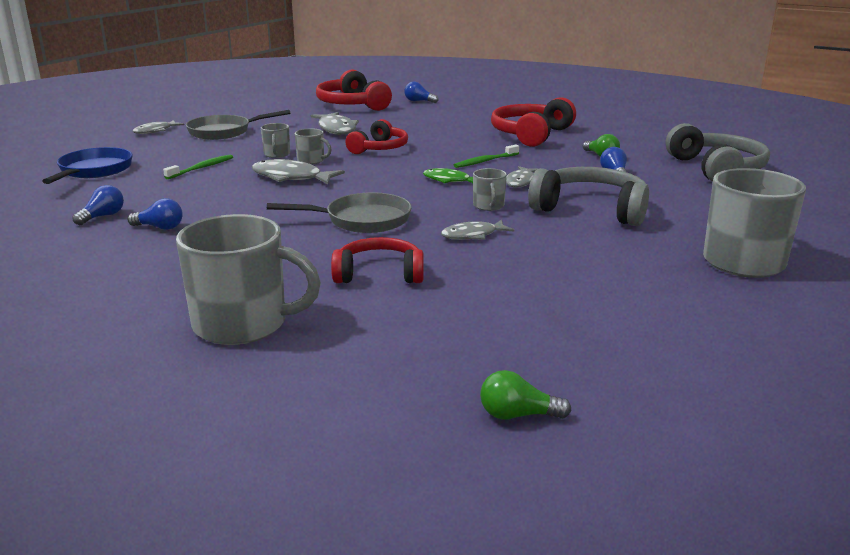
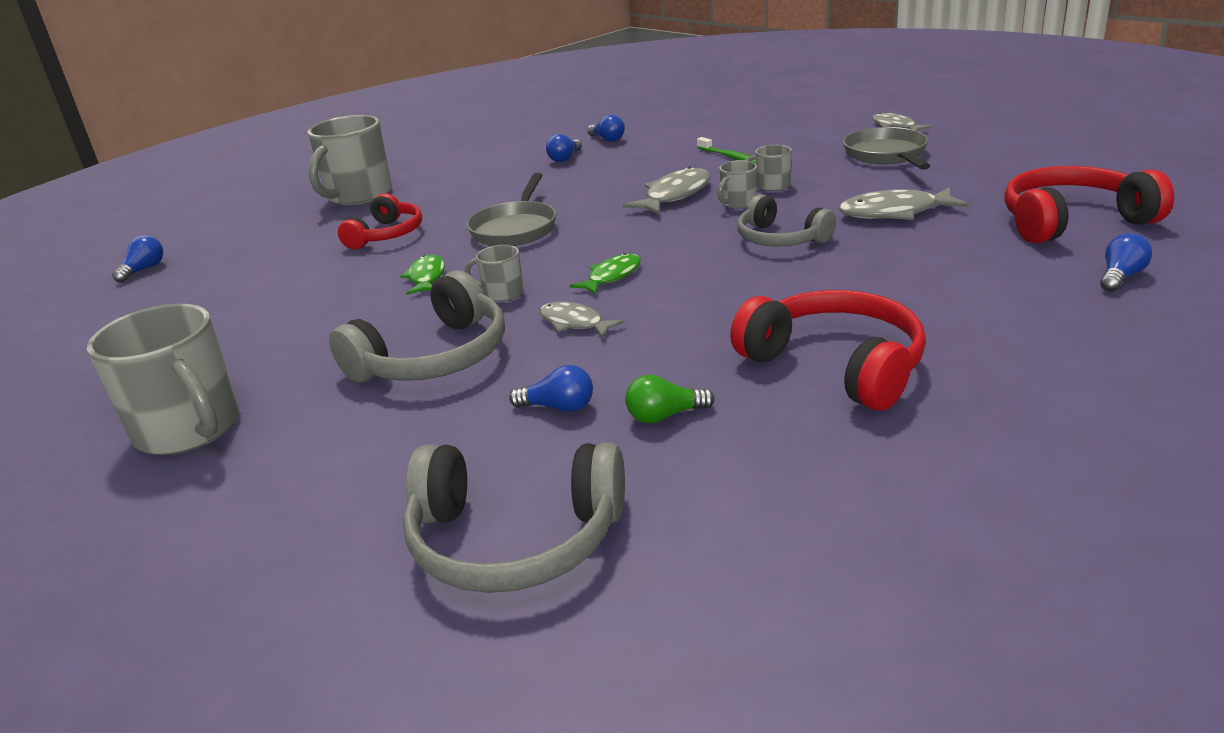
camera: 110 degrees right, 5 degrees up
blue pan [42,147,133,184] -> none
red headphones [345,119,408,154] -> grey headphones [737,194,836,247]
grey fish [441,220,515,240] -> green fish [400,255,445,295]
green toothbrush [454,145,519,168] -> none
green light bulb [480,370,571,420] -> blue light bulb [112,235,163,283]

